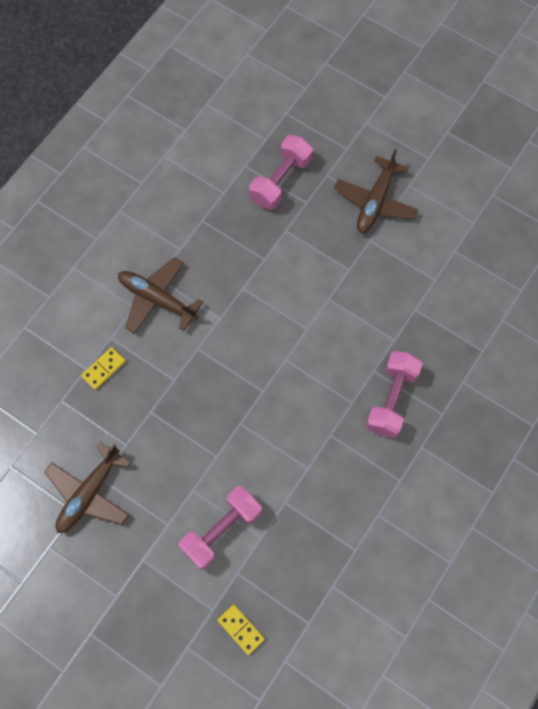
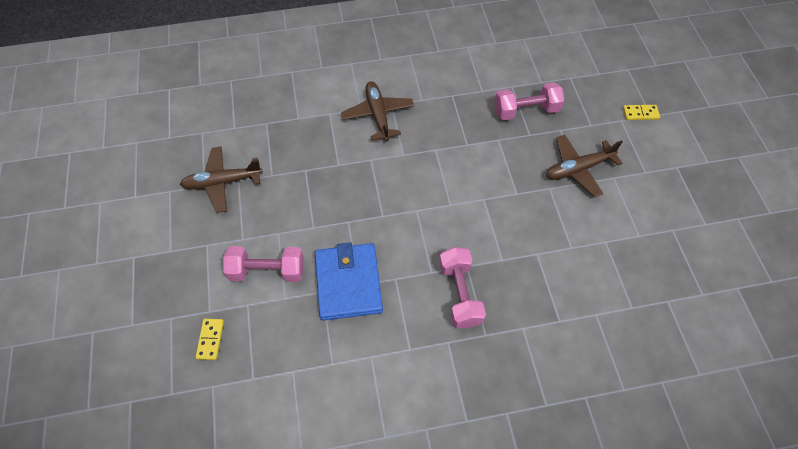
camera: 45 degrees right, 10 degrees down
yellow domino [81,347,126,390] -> yellow domino moved to [623,105,660,120]
pink dumbbell [366,351,423,438] -> pink dumbbell turned 75 degrees counterclockwise [439,247,486,328]
none -> blue wallet [315,242,383,321]

